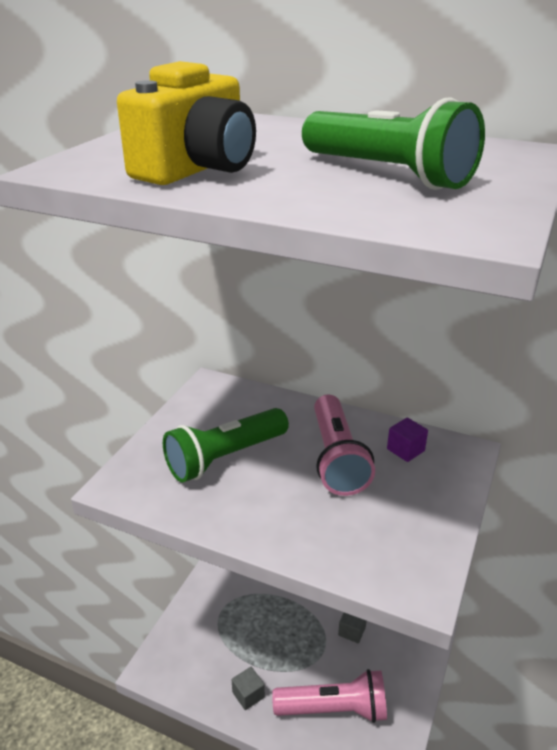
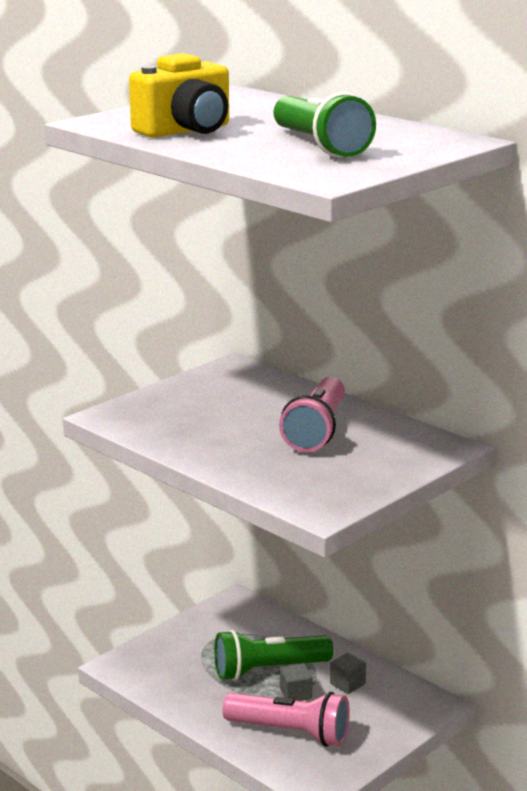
camera: 20 degrees right, 10 degrees down
green flashlight [163,408,289,483] -> green flashlight moved to [214,630,333,681]
grey cube [232,667,265,710] -> grey cube moved to [280,663,312,701]
purple cube [387,418,428,462] -> none

